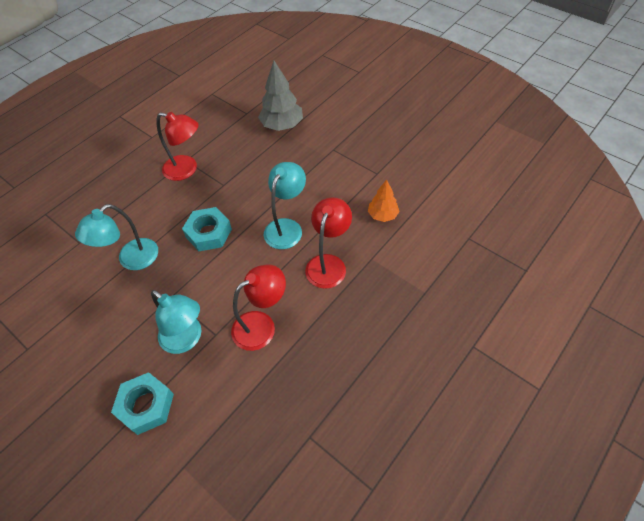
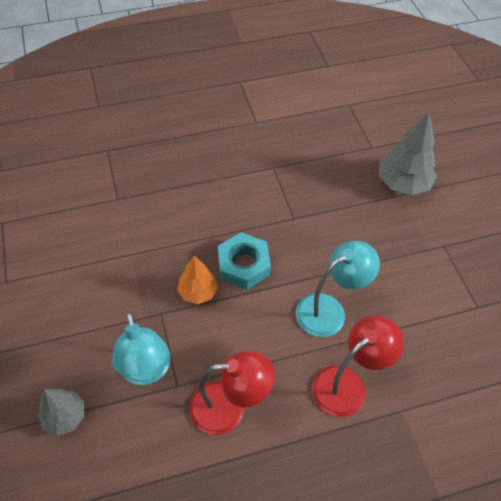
camera: 30 degrees right, 0 degrees up
turquoise lamp [75,204,158,270] -> none
turquoise nut [111,372,174,435] -> grey tree [38,389,84,436]
red lamp [157,112,198,181] -> none
orange tree [368,180,400,222] -> orange tree moved to [177,256,218,304]

